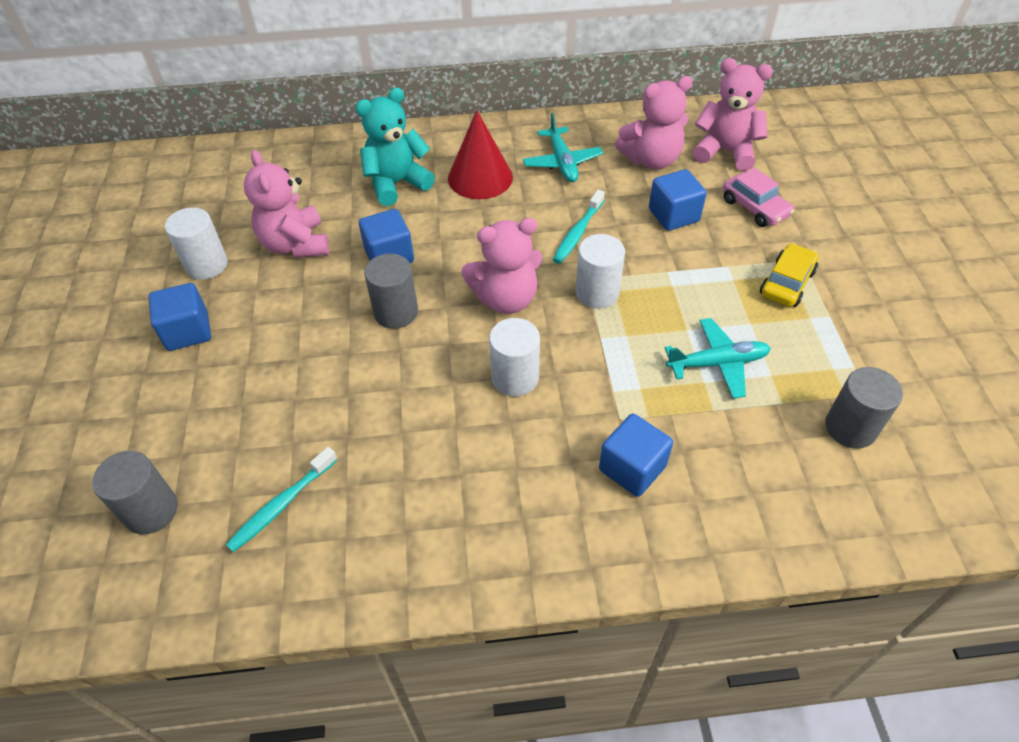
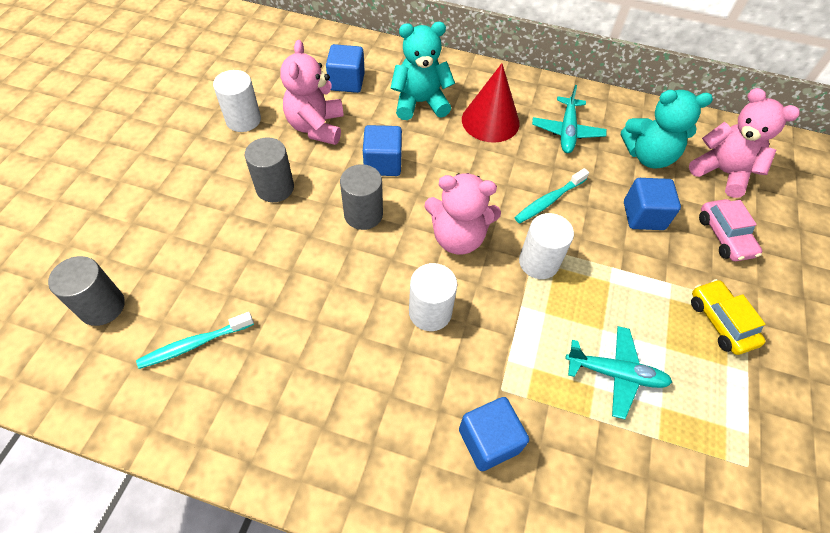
camera: 20 degrees right, 5 degrees up
blue cube [148,283,211,351] -> blue cube moved to [326,44,365,93]
pink teddy bear [615,76,693,169] -> turquoise teddy bear [621,90,713,168]
yellow car [760,243,819,307] -> yellow car turned 75 degrees counterclockwise [691,279,766,355]
grey cylinder [825,367,903,449] -> grey cylinder moved to [245,137,294,202]

